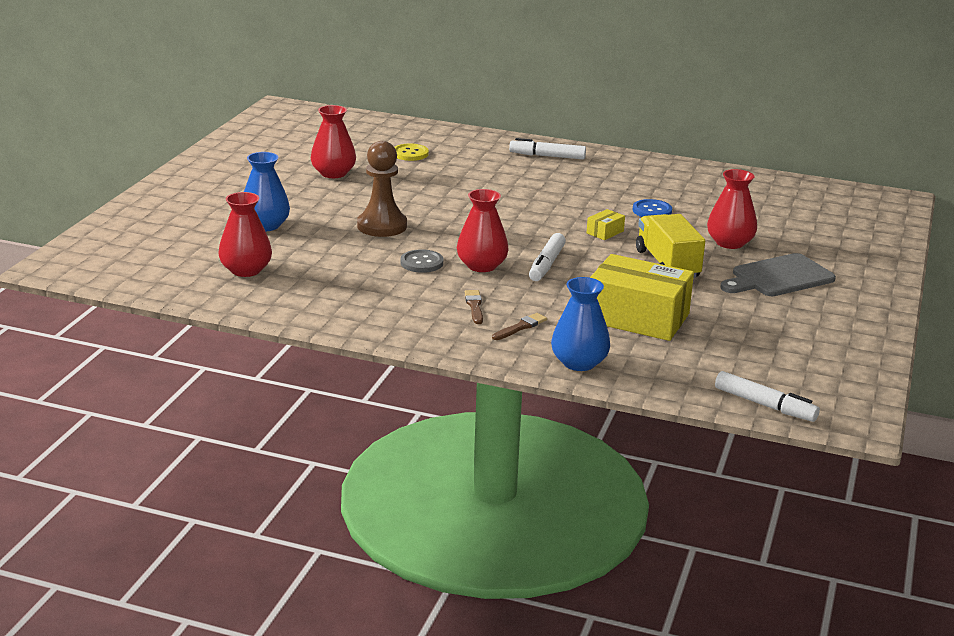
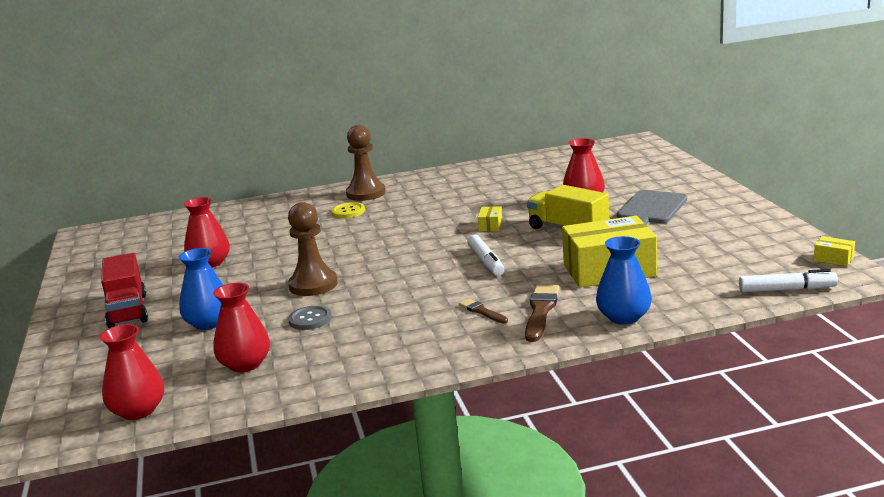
camera: 30 degrees left, 5 degrees down
yellow button [394,144,429,161] -> yellow button moved to [331,202,365,218]
grey button [401,249,443,273] -> grey button moved to [288,306,332,330]
red vase [457,189,509,272] -> red vase moved to [100,324,164,420]
brown brush [492,313,547,340] -> brown brush [525,285,559,342], size x1.72
white marker [509,138,586,159] -> brown pawn [346,125,386,201]
blue button [633,199,672,217] -> none
none -> red truck [101,253,148,328]
none -> yellow box [814,236,855,266]

